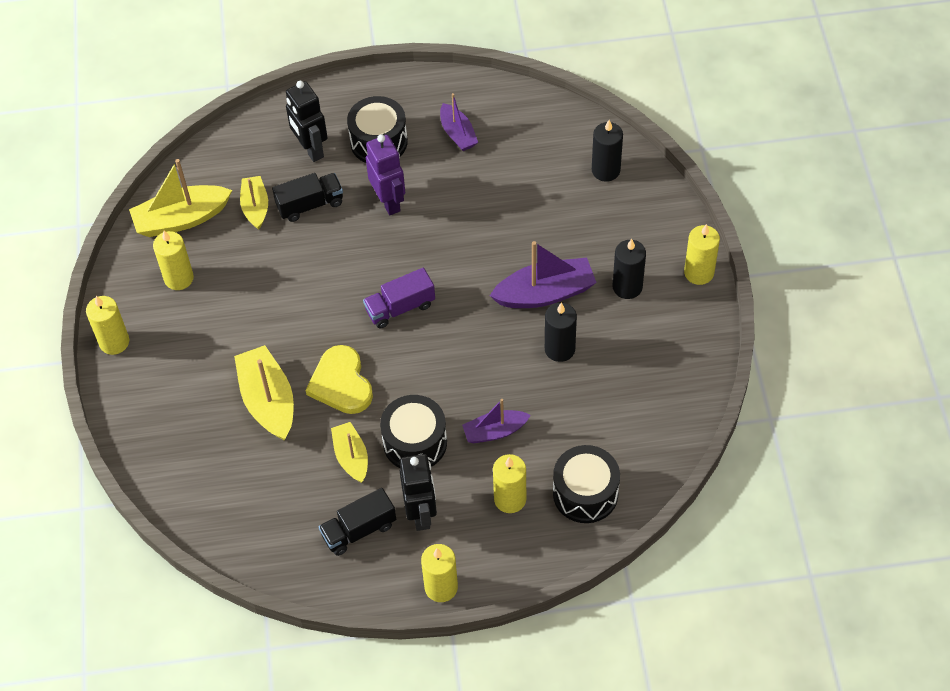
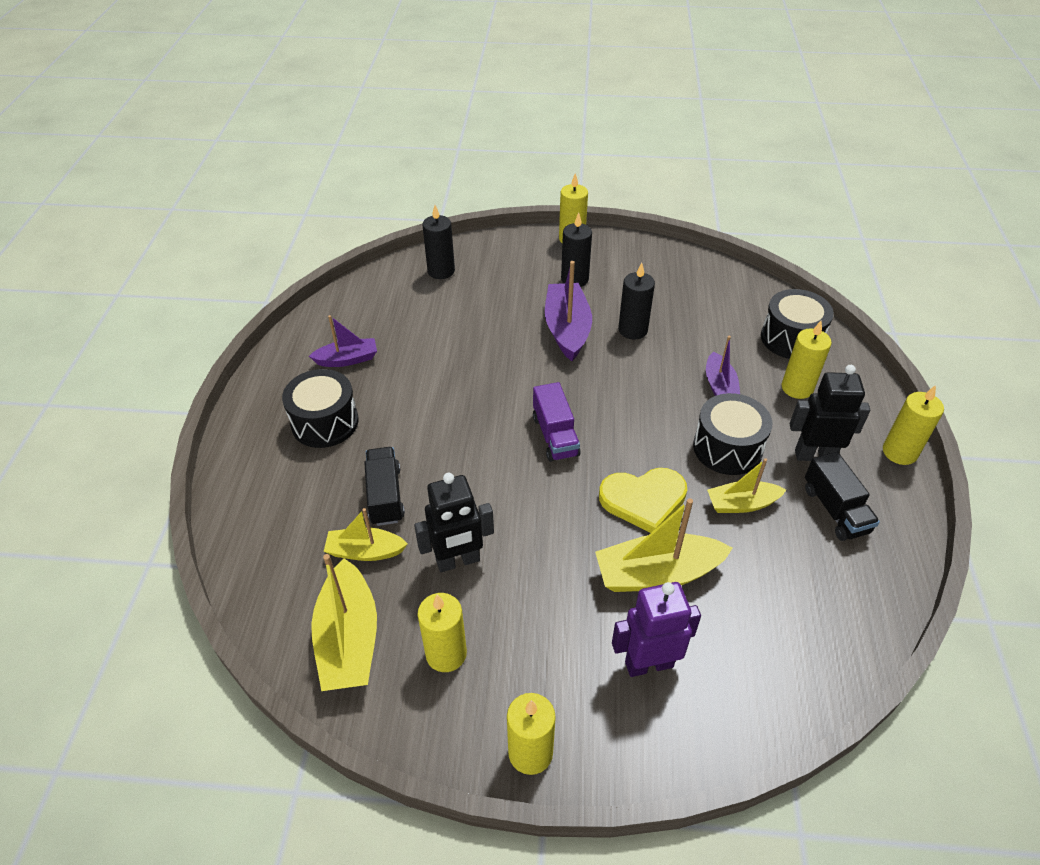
camera: 80 degrees left, 10 degrees down
black robot [286,81,328,162] -> black robot moved to [414,473,494,572]
purple robot [366,134,405,215] -> purple robot moved to [612,582,701,677]

